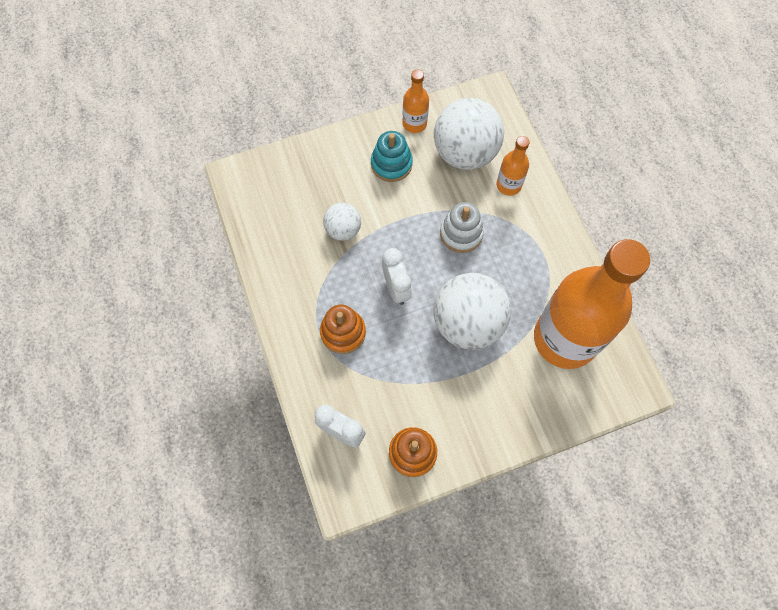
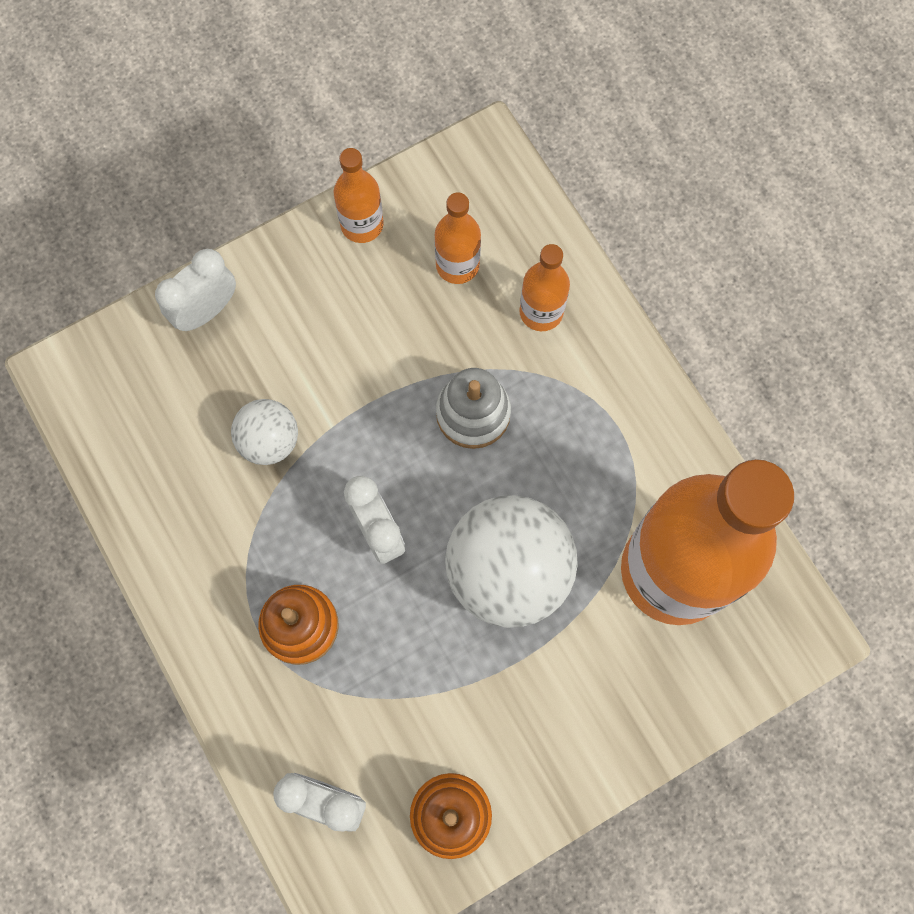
camera: 10 degrees left, 5 degrees up
turquoise stacking toy [371,131,413,182] -> none
white ball [434,98,504,170] -> orange bottle [434,193,481,284]
none -> white clock [155,249,236,331]

